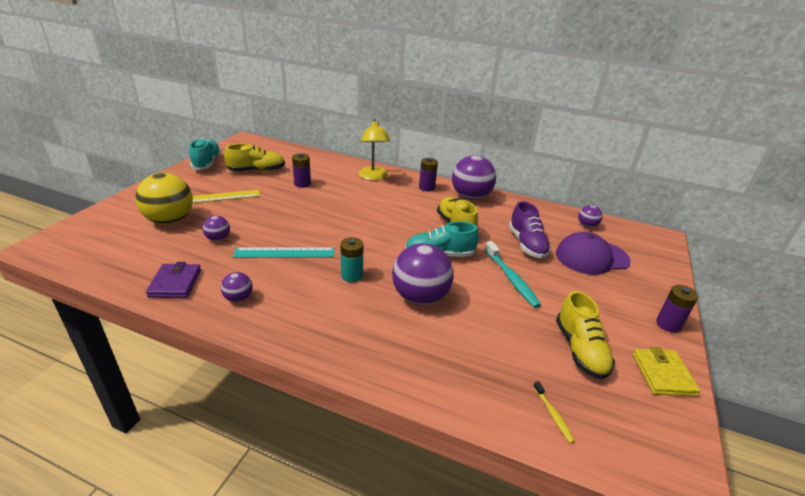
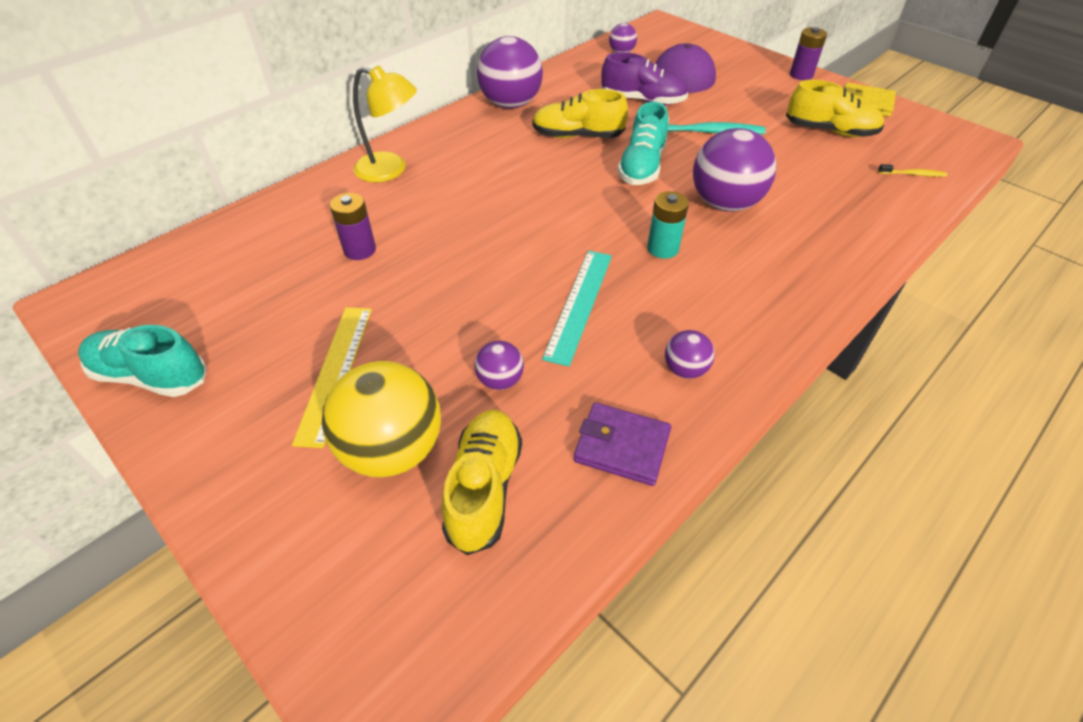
camera: 65 degrees left, 15 degrees up
yellow shoe [224,144,285,172] -> yellow shoe moved to [442,409,522,555]
purple battery [419,158,438,192] -> none

